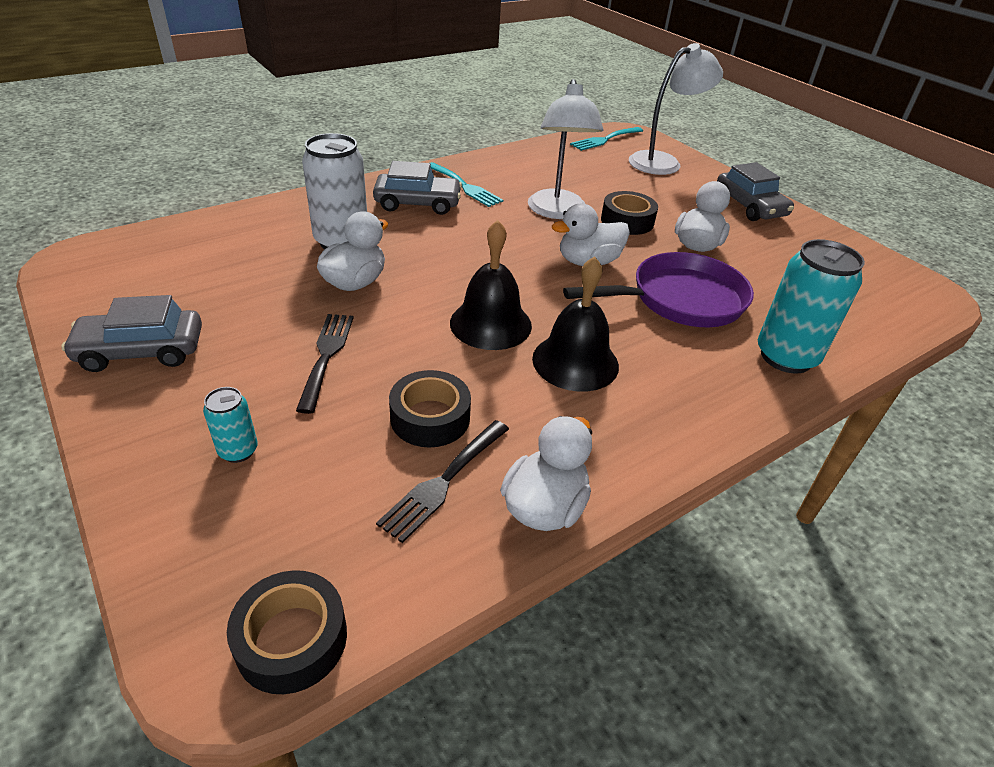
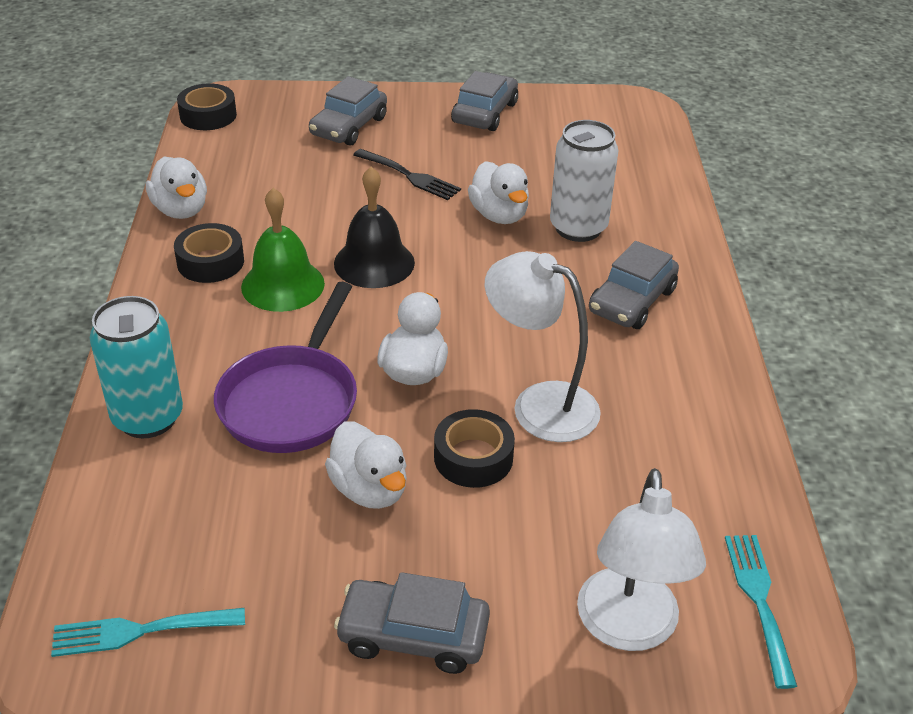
camera: 125 degrees right, 0 degrees up
turquoise can [203,387,258,463] -> grey car [309,76,387,146]
black fork [376,420,509,543] -> none
black tape [389,370,471,448] -> black tape moved to [174,223,244,283]
turquoise fork [430,162,503,207] -> turquoise fork moved to [51,608,245,657]
black bell [532,256,619,392] -> green bell [241,188,325,312]

